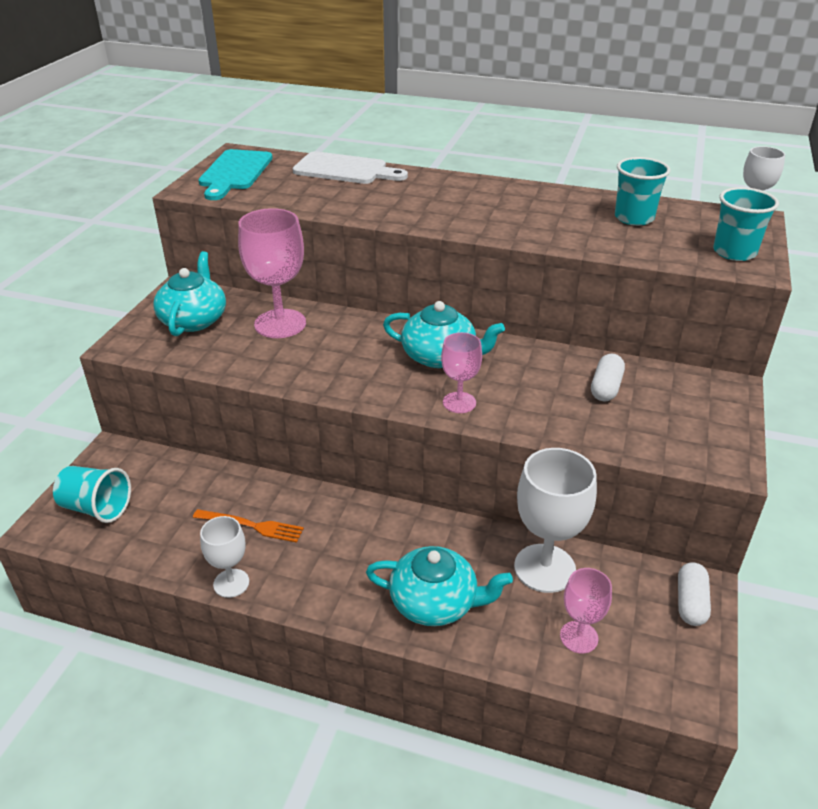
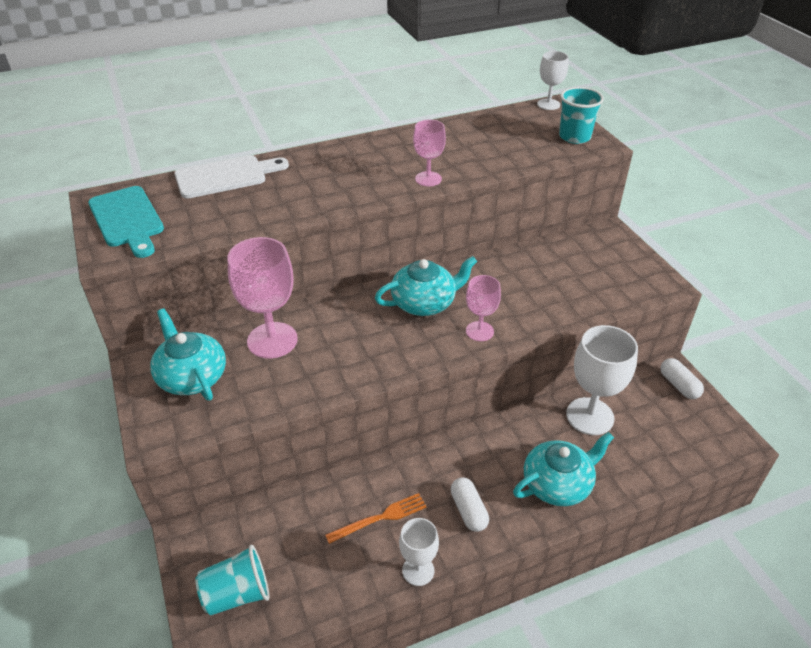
camera: 40 degrees left, 5 degrees up
pink goblet [560,568,612,654] -> pink goblet moved to [413,120,446,186]
white capsule [591,354,625,401] -> white capsule moved to [451,477,489,532]
turquoise cup [615,157,670,226] -> none

